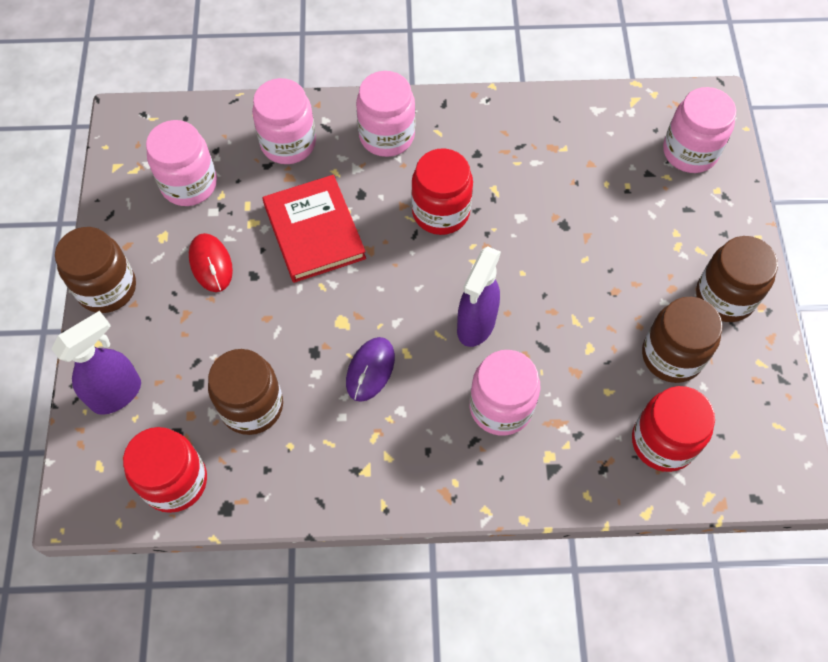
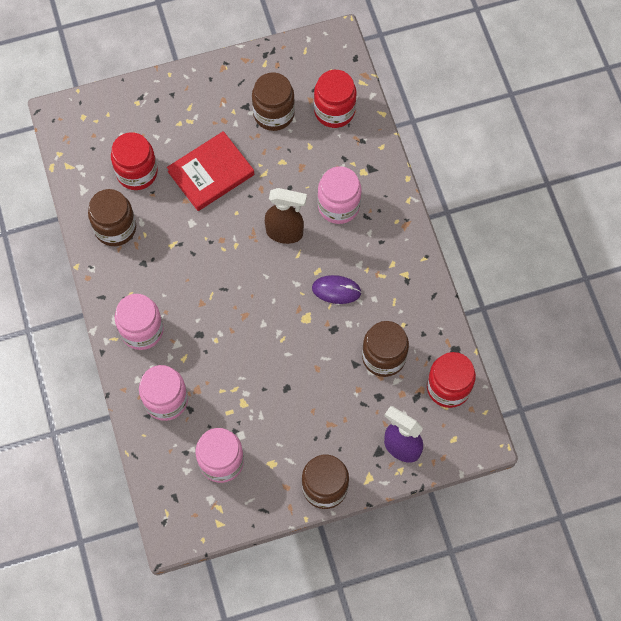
camera: 105 degrees left, 5 degrees up
red mouse [189,233,233,292] -> none
red book [263,175,366,283] -> red book moved to [167,131,254,211]
red jar [411,149,473,235] -> red jar moved to [111,132,158,190]
purple spray bottle [457,246,501,347] -> brown spray bottle [265,188,307,244]
pink jar [663,87,736,173] -> none
brown jar [696,236,778,322] -> brown jar moved to [88,189,136,246]

